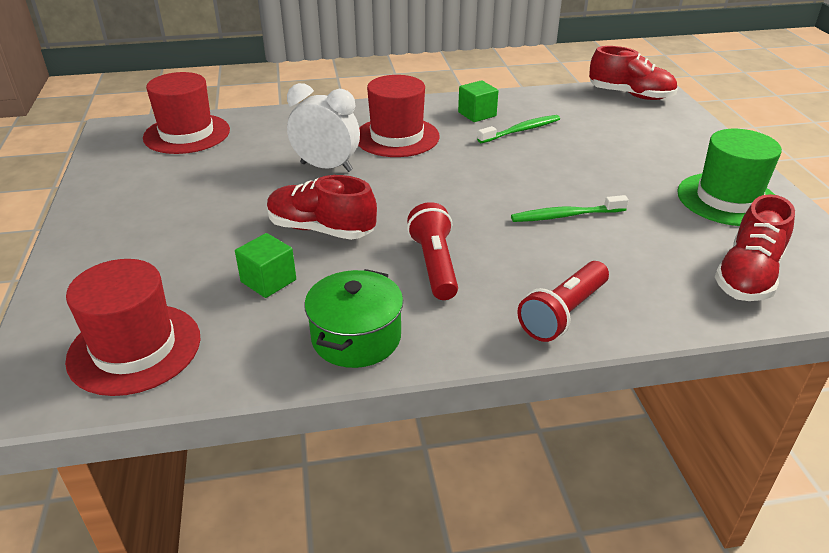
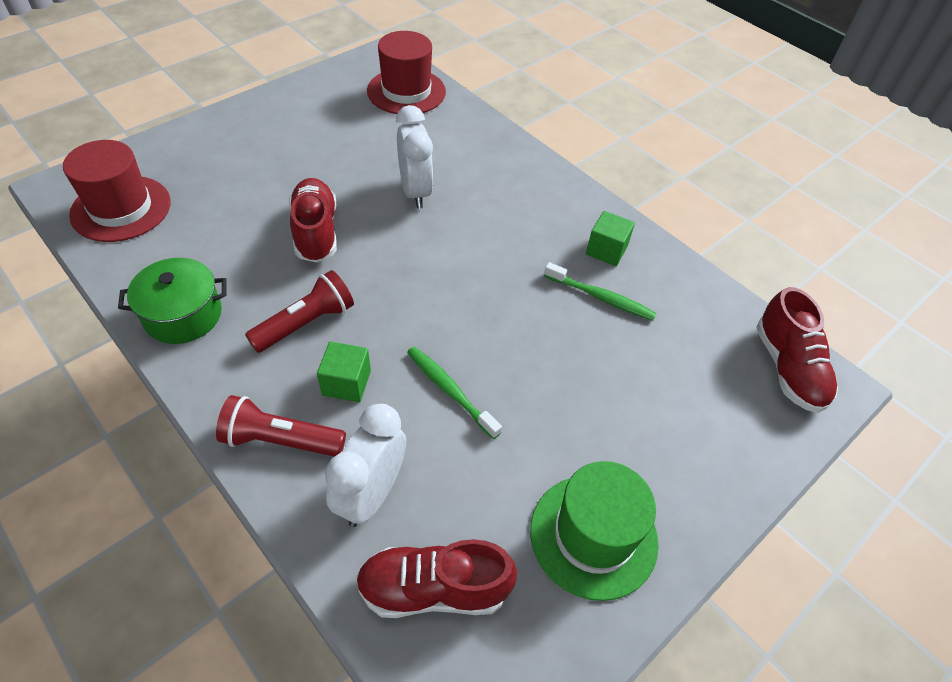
camera: 55 degrees right, 15 degrees up
green cube [235,233,296,298] -> green cube moved to [317,342,371,402]
red hat [358,75,439,157] -> none
none -> white clock [325,404,406,527]

